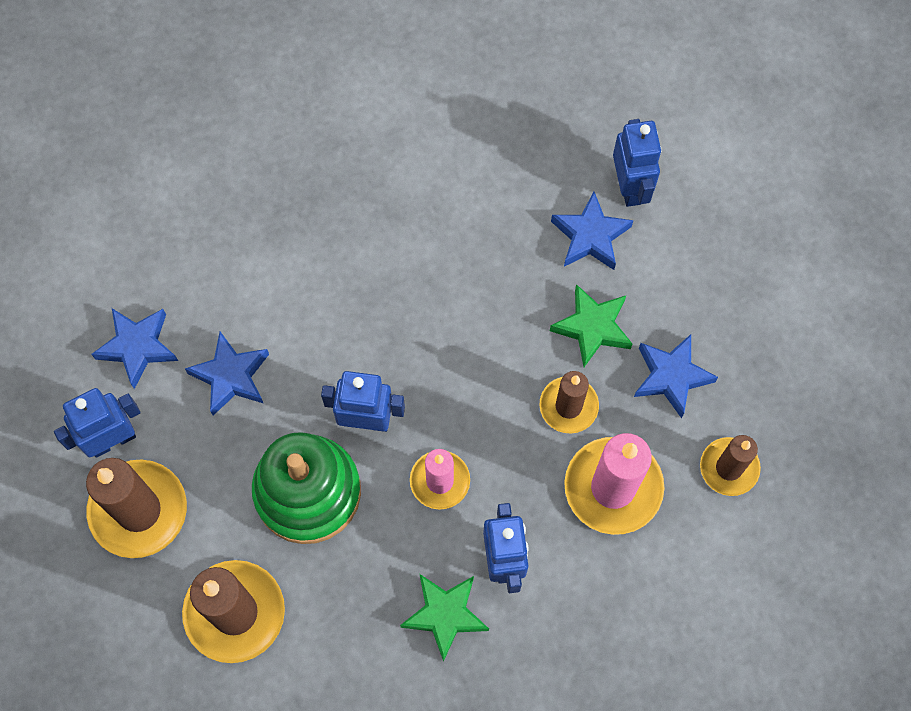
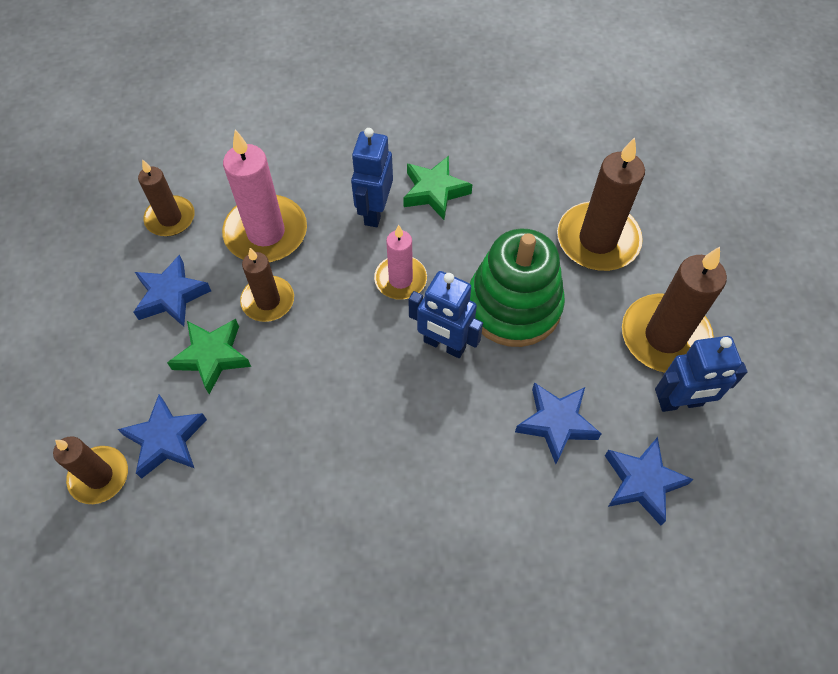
camera: 160 degrees left, 10 degrees down
blue robot [613,119,661,207] -> brown candle [53,436,128,504]

